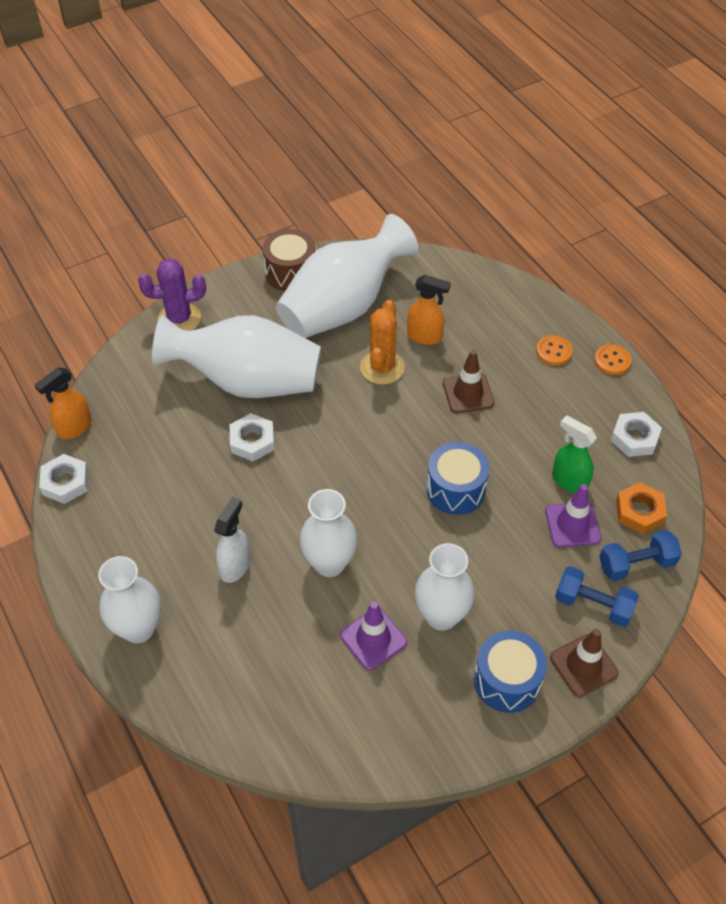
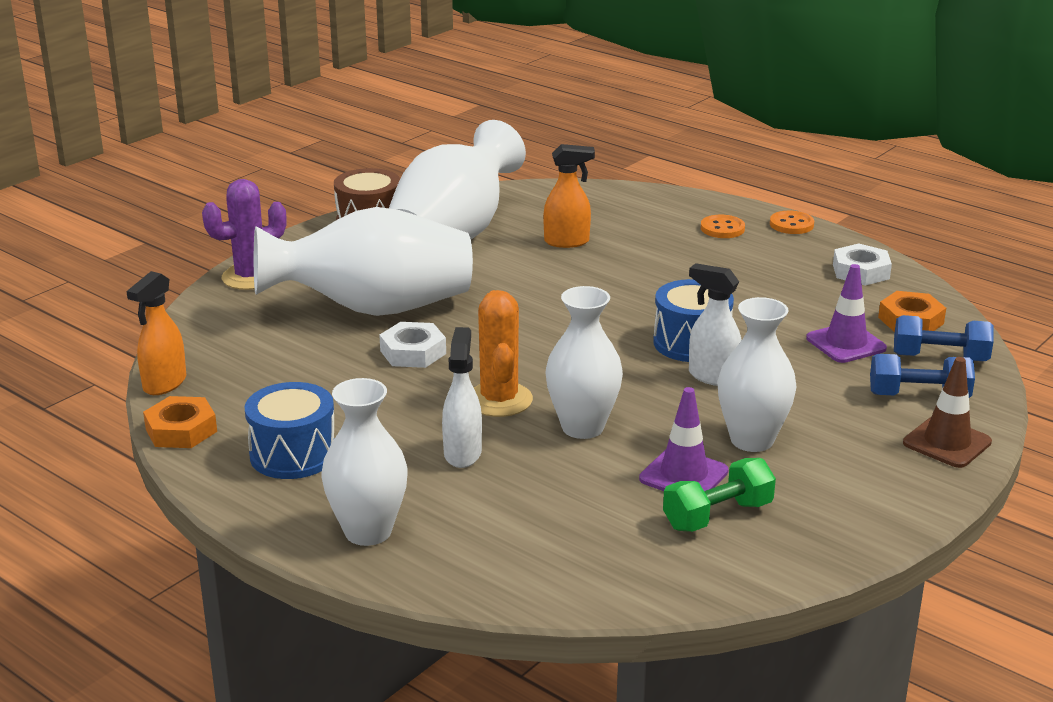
camera: 20 degrees left, 25 degrees down
white nut [39,454,88,504] -> orange nut [143,396,217,448]
orange cactus [360,300,405,385] -> orange cactus moved to [474,290,533,417]
brown traffic cone [443,350,494,413] -> none
blue drum [474,630,547,713] -> blue drum moved to [245,382,334,479]
green spray bottle [552,415,597,493] -> none
blue dumbbell [599,530,682,581] -> blue dumbbell turned 45 degrees clockwise [894,315,994,361]
none -> green dumbbell [663,458,776,532]
none -> white spray bottle [689,263,742,386]

